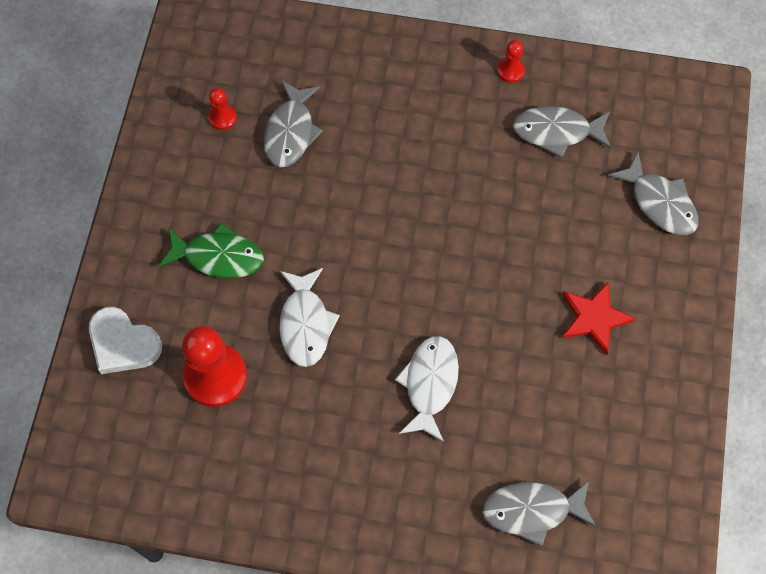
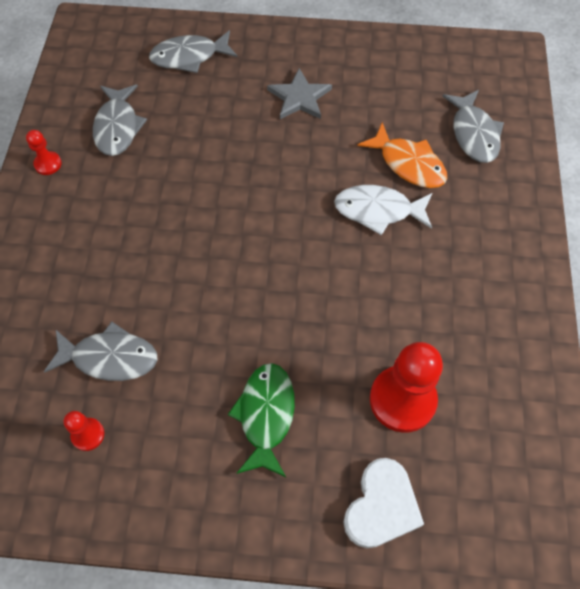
camera: 95 degrees left, 5 degrees down
white fish [280,268,340,367] -> none
red star [562,281,636,355] -> grey star [267,68,332,119]
grey fish [608,152,699,235] -> grey fish turned 150 degrees counterclockwise [149,30,238,73]
none -> orange fish [357,122,447,188]

